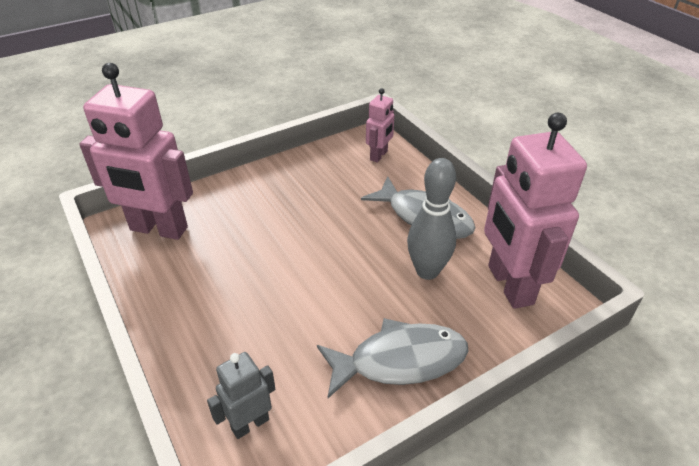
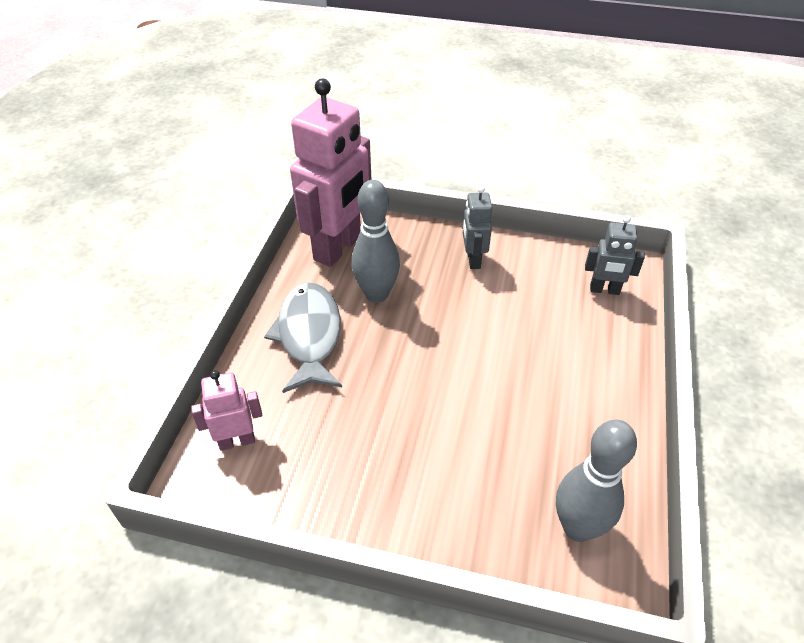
camera: 135 degrees left, 5 degrees up
pink robot [79,63,193,240] -> grey bowling pin [556,420,637,542]
grey fish [317,318,469,398] -> grey robot [463,186,492,269]

